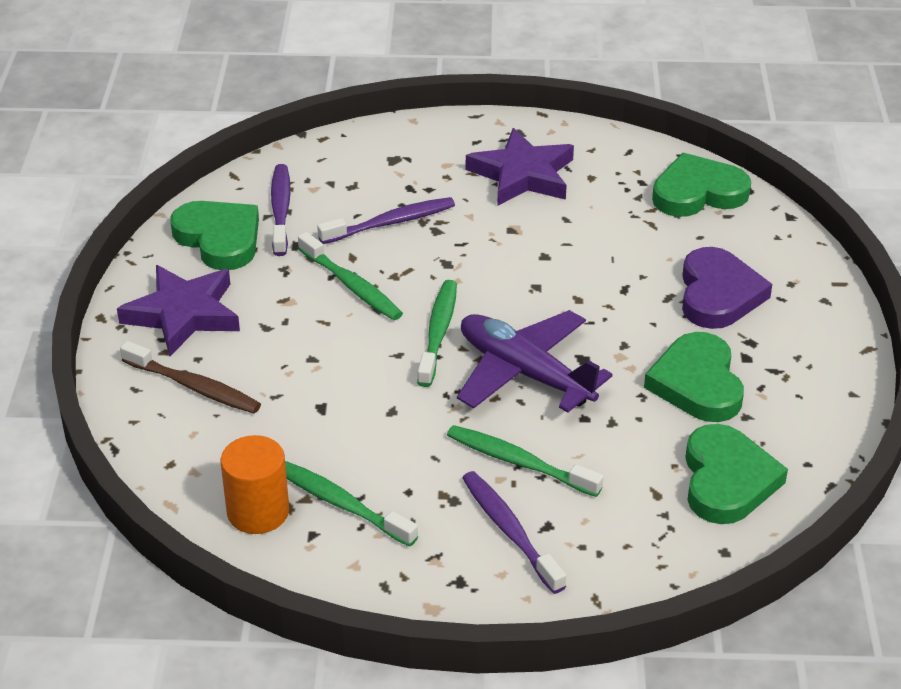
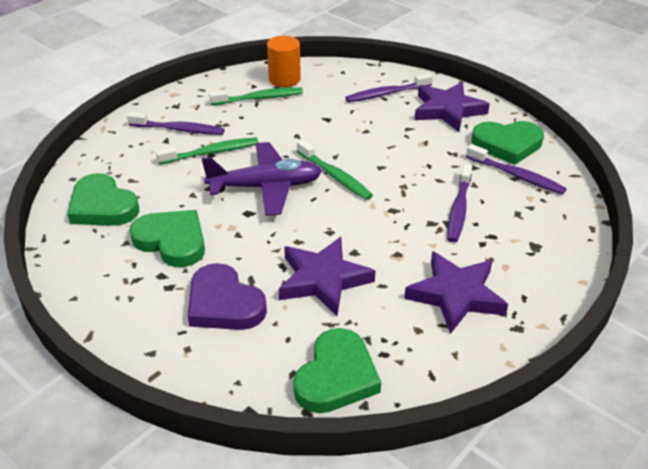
camera: 130 degrees right, 0 degrees up
brown toothbrush [120,341,261,414] -> purple toothbrush [345,73,433,102]
green toothbrush [298,232,403,320] -> none
none -> purple star [279,237,375,316]

